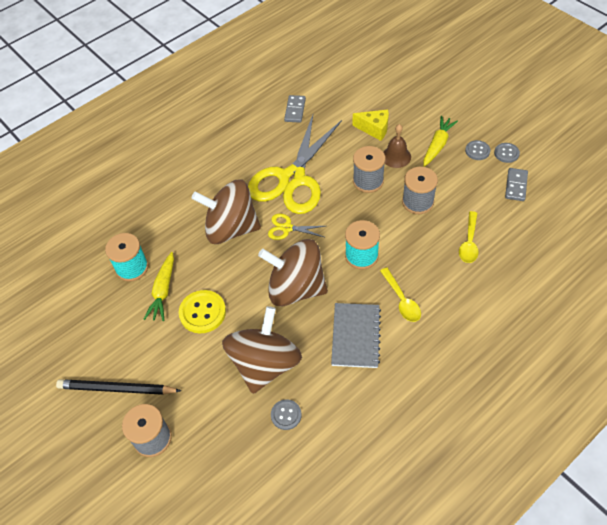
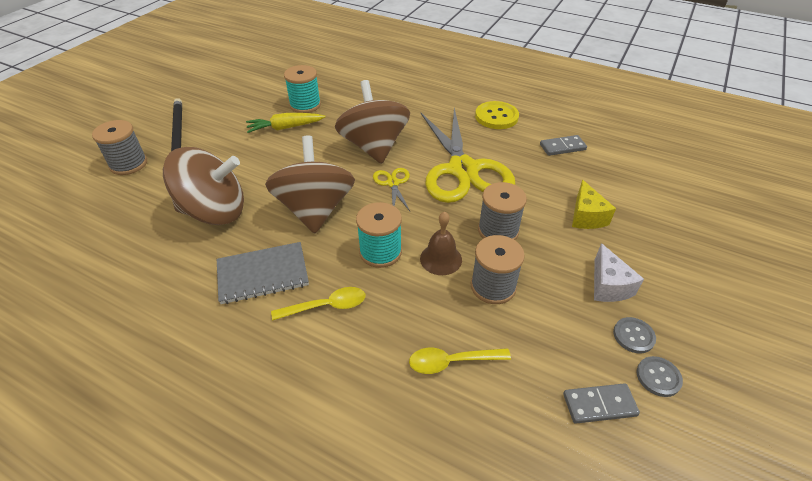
camera: 65 degrees right, 10 degrees down
yellow button [179,290,226,333] -> yellow button moved to [475,101,519,129]
yellow scissors [248,115,342,214] -> yellow scissors turned 105 degrees counterclockwise [421,108,515,203]
grey button [271,399,302,430] -> none
yellow spoon [380,268,421,322] -> yellow spoon turned 150 degrees counterclockwise [271,287,365,321]
brown bell [383,124,411,168] -> brown bell moved to [420,212,462,275]
yellow carrot [423,116,458,167] -> white cheese [594,243,644,302]

